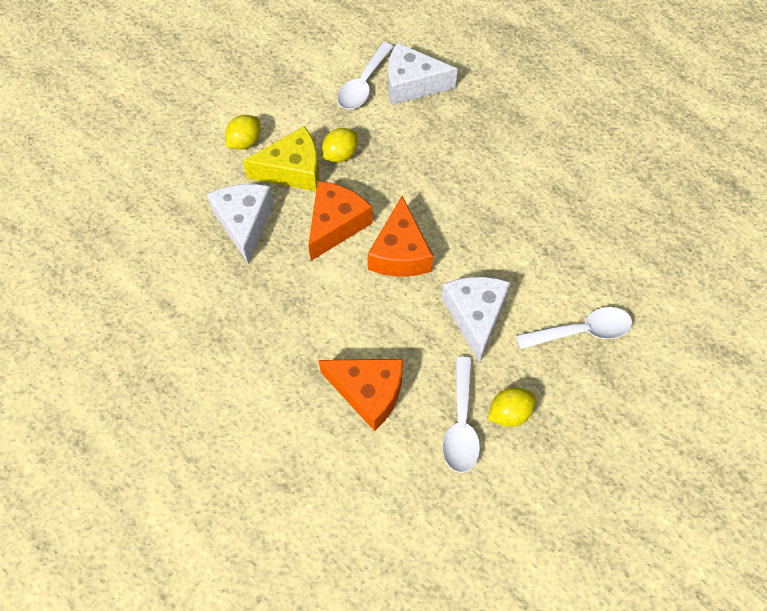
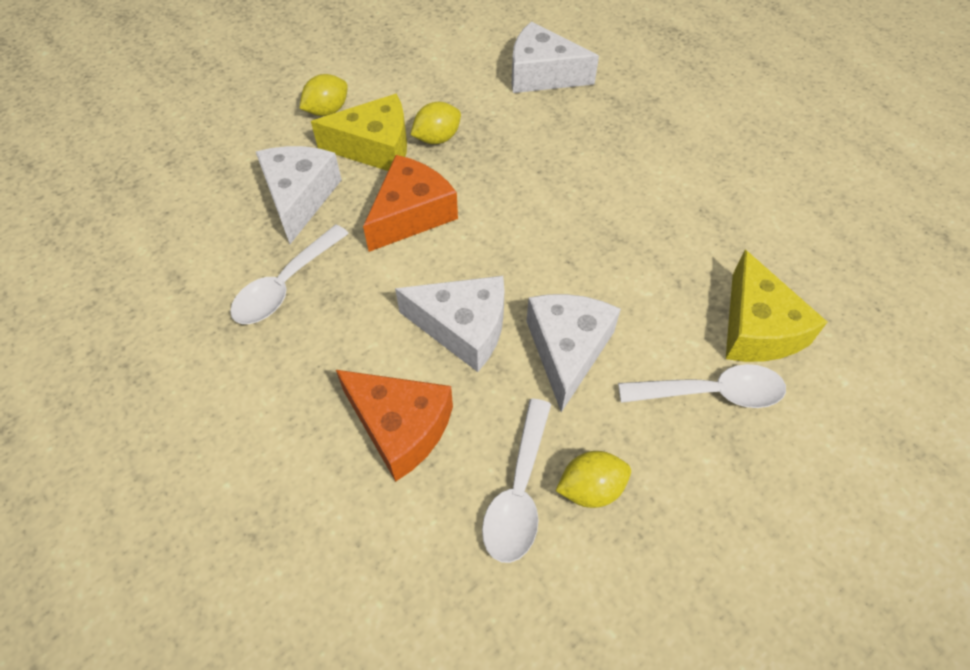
camera: 10 degrees right, 5 degrees down
white spoon [337,42,394,110] -> white spoon moved to [230,225,349,324]
orange cheese [367,196,433,277] -> none
none -> white cheese [395,276,505,372]
none -> yellow cheese [726,250,827,362]

